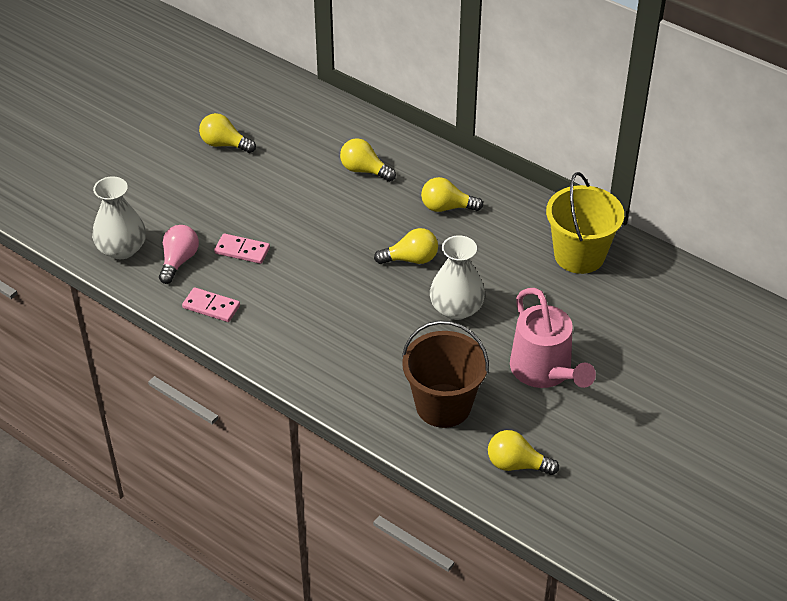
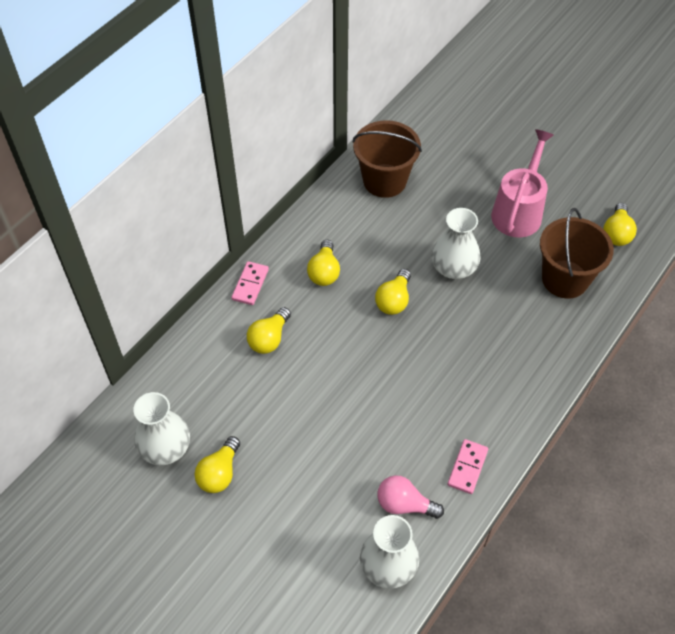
camera: 90 degrees left, 10 degrees up
pink domino [214,233,270,264] -> pink domino moved to [231,261,269,305]
yellow light bulb [374,228,438,264] -> yellow light bulb turned 150 degrees counterclockwise [375,269,411,315]
pink watering can [510,288,596,388] -> pink watering can turned 45 degrees counterclockwise [491,129,554,238]
yellow bucket [546,172,624,274] -> brown bucket [353,120,422,198]
none -> white vase [133,392,190,465]

